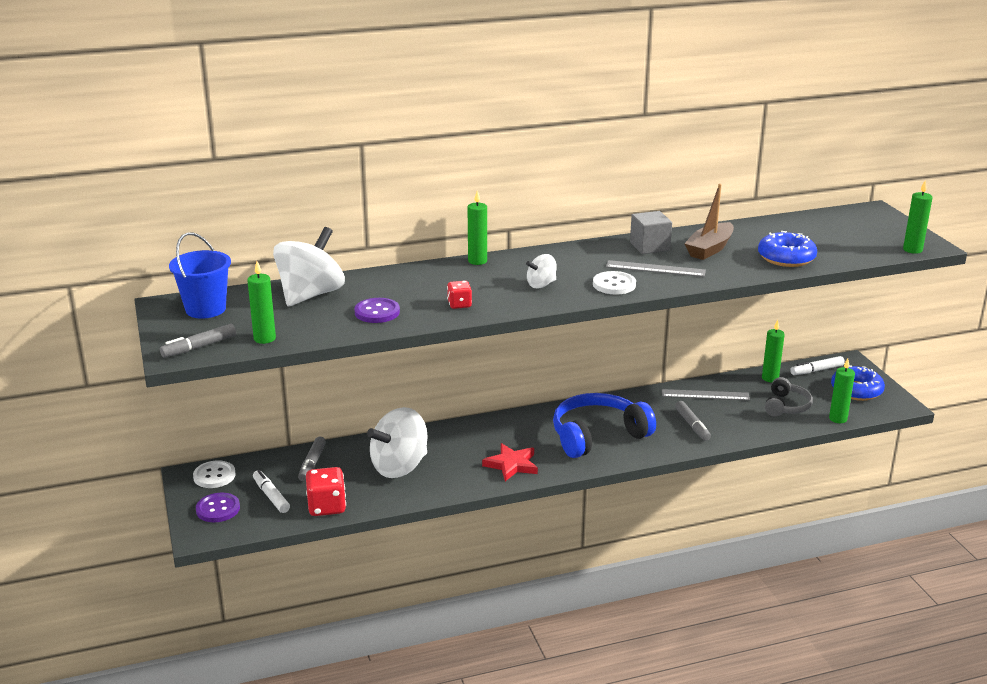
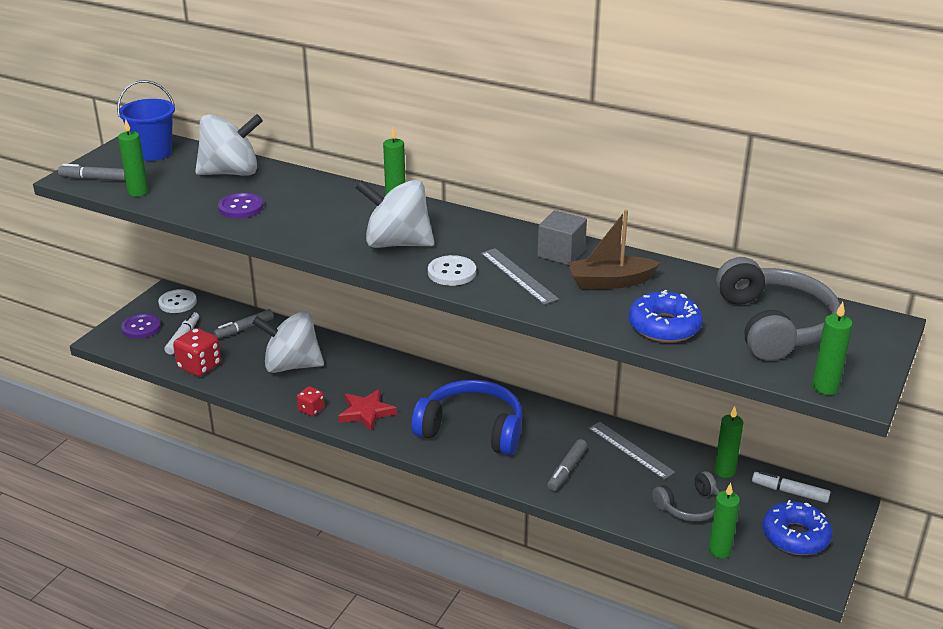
camera: 45 degrees right, 5 degrees up
red dice [447,281,472,309] -> red dice moved to [297,386,324,416]
white spinning top [526,254,557,288] -> white spinning top [355,180,434,248], size x2.05
none -> grey headphones [716,257,840,361]

